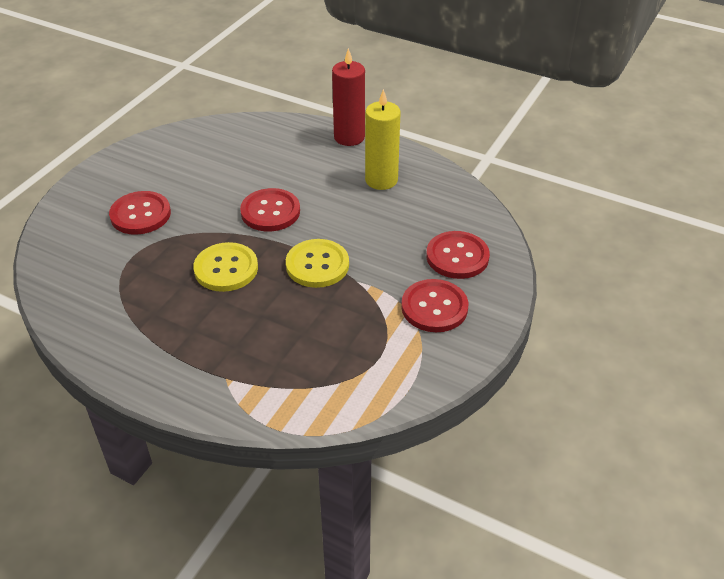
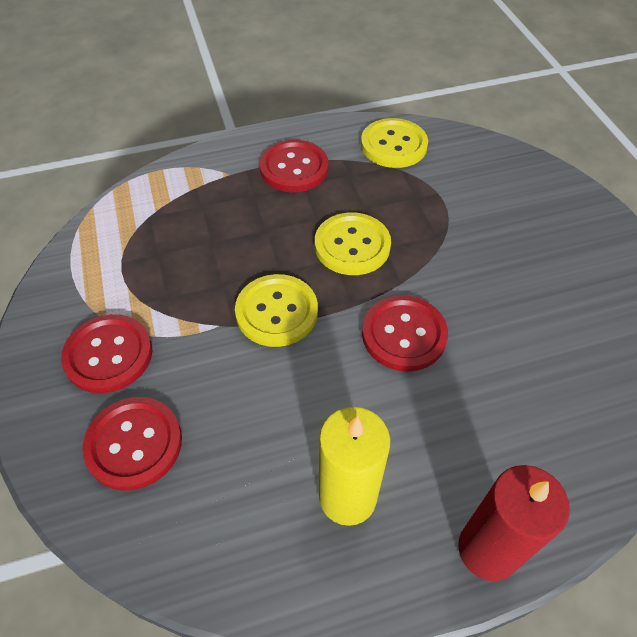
camera: 135 degrees right, 10 degrees up
red button [109,191,171,235] -> red button moved to [260,140,329,192]
none -> yellow button [361,118,428,168]

